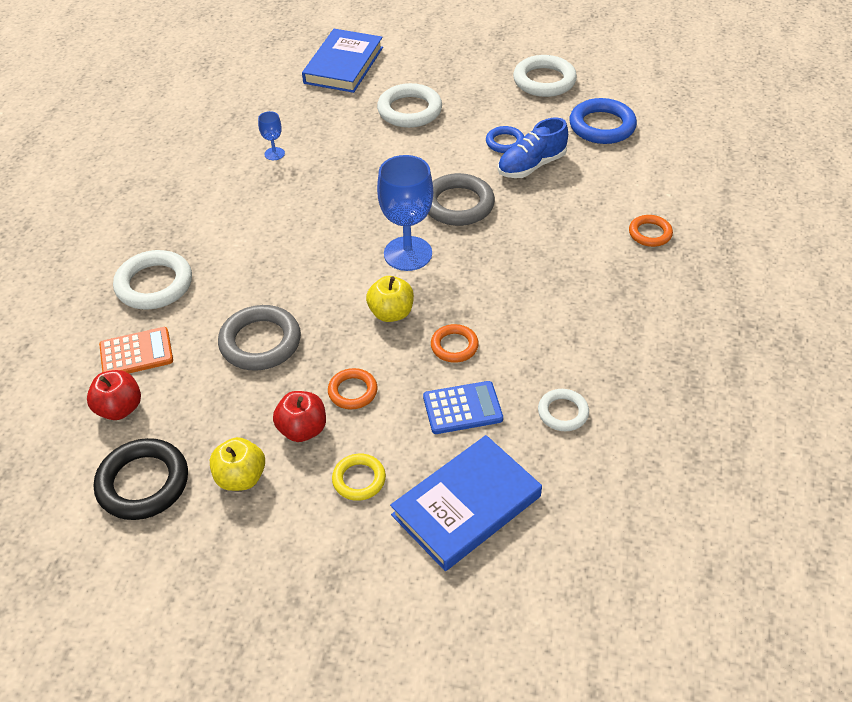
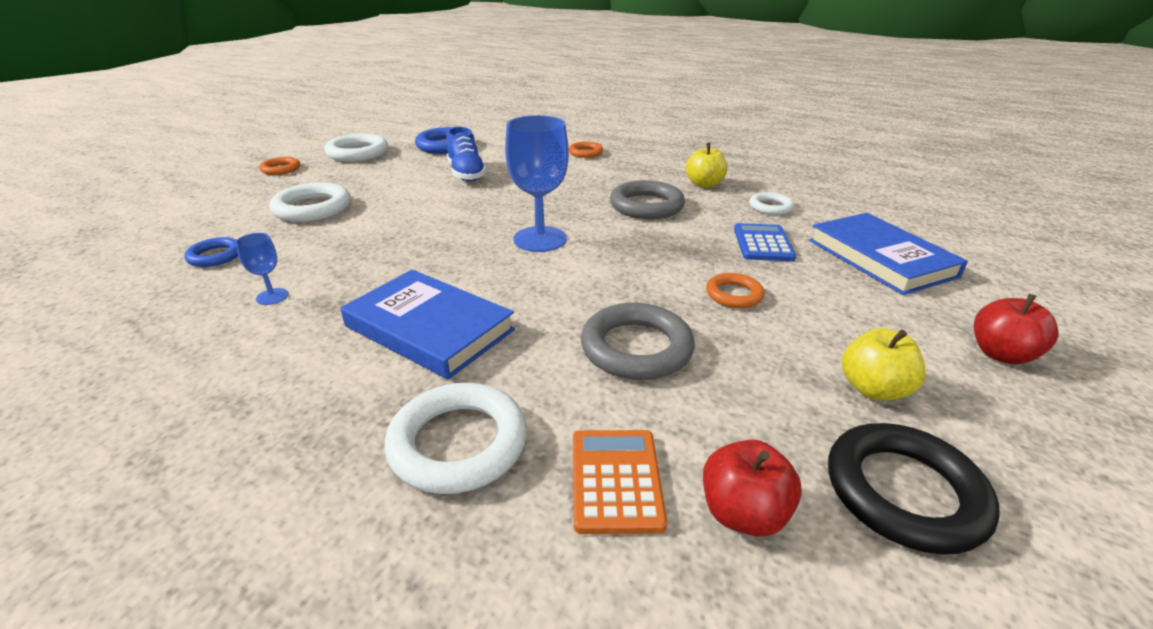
camera: 75 degrees left, 15 degrees down
red apple [273,391,326,442] -> red apple moved to [974,294,1058,364]
blue book [302,29,383,93] -> blue book moved to [340,270,515,379]
yellow ring [332,454,386,501] -> none
yellow apple [366,276,414,322] -> yellow apple moved to [686,143,727,188]
grey ring [428,173,495,226] -> grey ring moved to [610,180,685,219]
orange ring [431,324,479,363] -> orange ring moved to [259,157,300,175]
blue ring [486,126,524,153] -> blue ring moved to [184,237,238,267]

